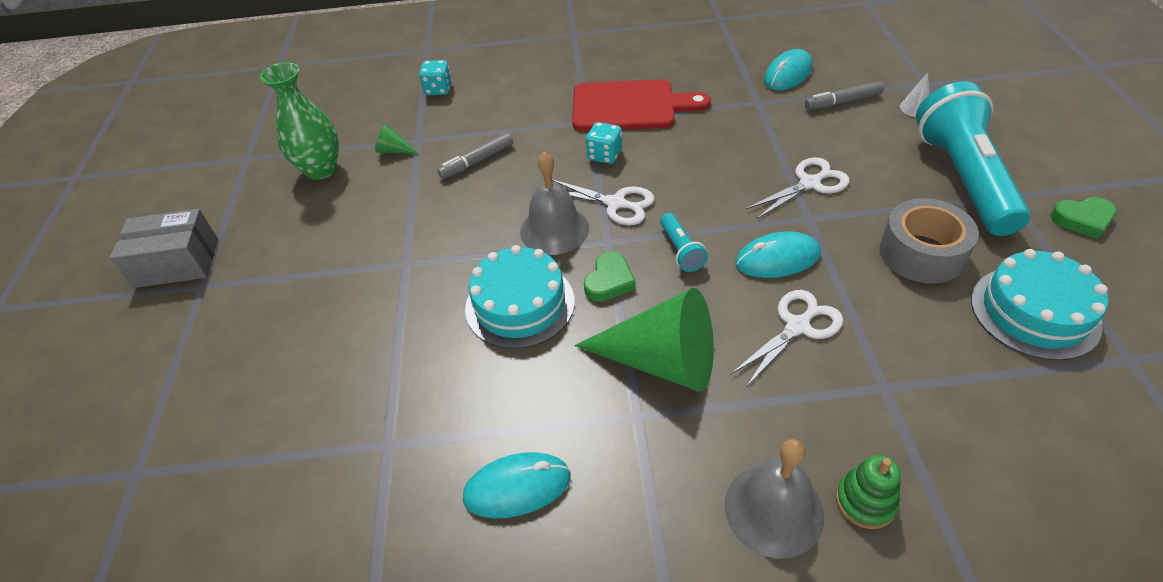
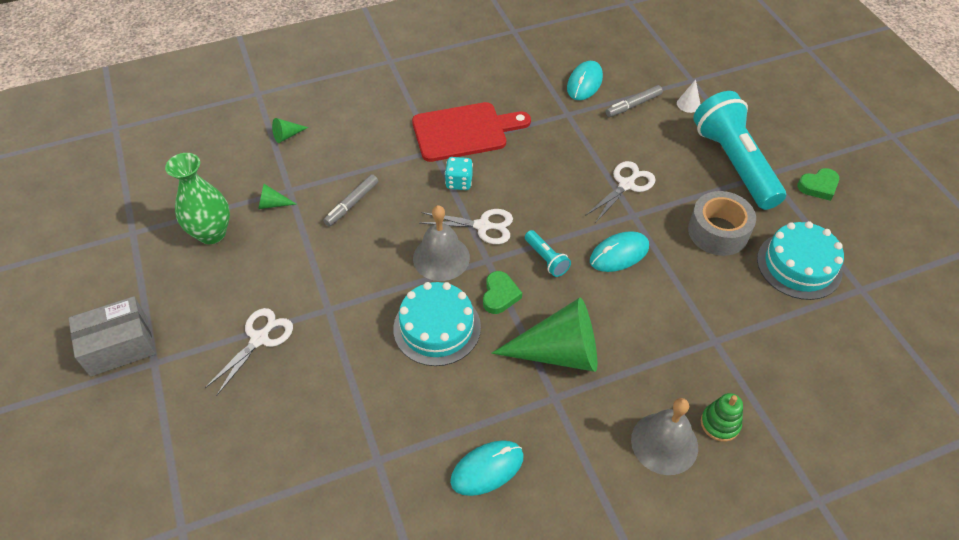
camera: 20 degrees left, 5 degrees up
turquoise dice [419,60,452,95] -> green cone [272,118,308,143]
white scissors [731,290,843,386] -> white scissors moved to [205,308,293,396]

